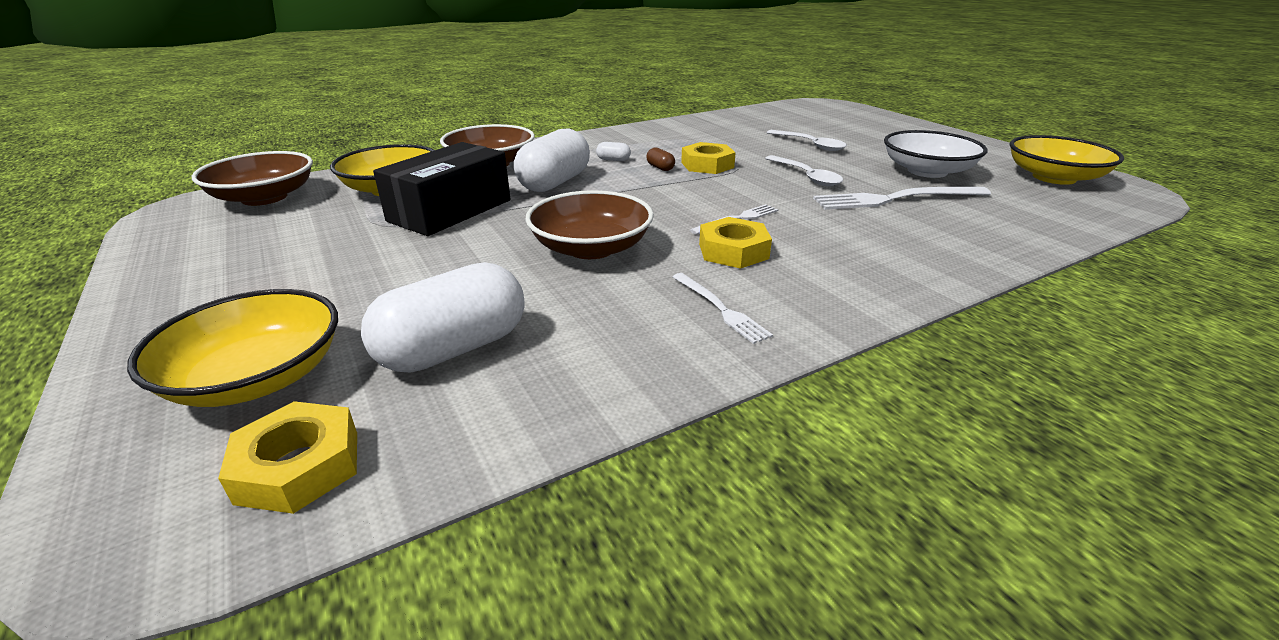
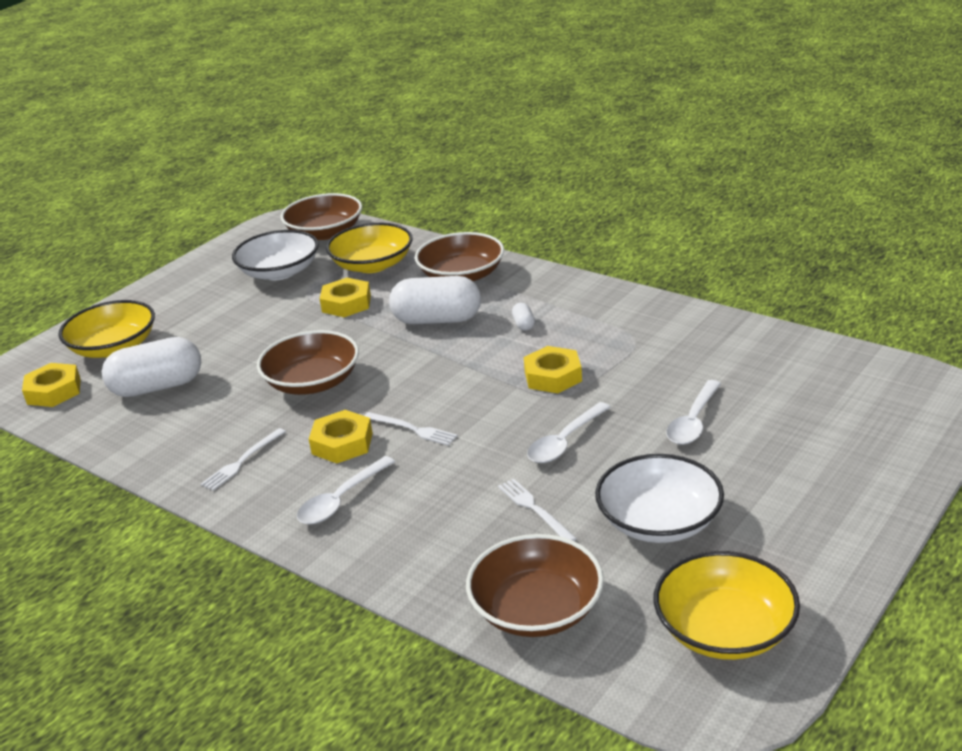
camera: 70 degrees right, 0 degrees up
white capsule [361,262,525,373] -> white capsule turned 45 degrees counterclockwise [102,337,201,397]
black box [373,142,510,236] -> yellow nut [320,278,371,317]
brown capsule [646,148,675,171] -> none
white fork [813,187,991,210] -> white fork [498,479,577,541], size x0.56
none -> white bowl [232,230,319,280]
none -> white spoon [297,456,395,524]
none -> brown bowl [466,534,604,637]

